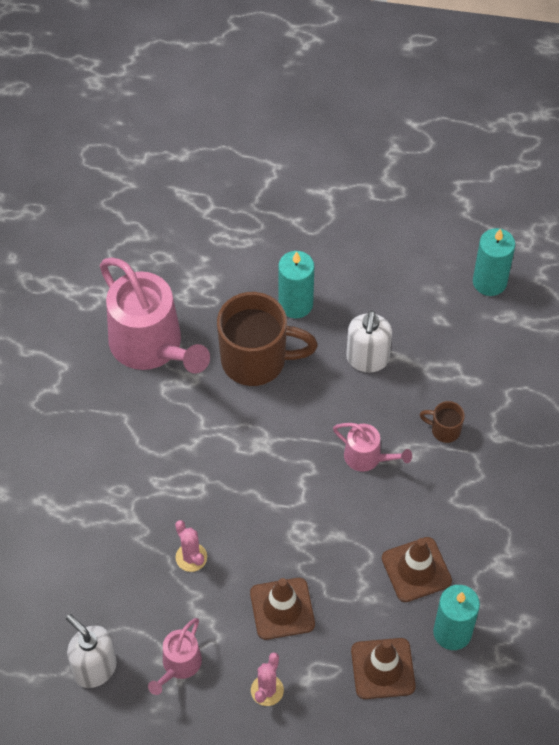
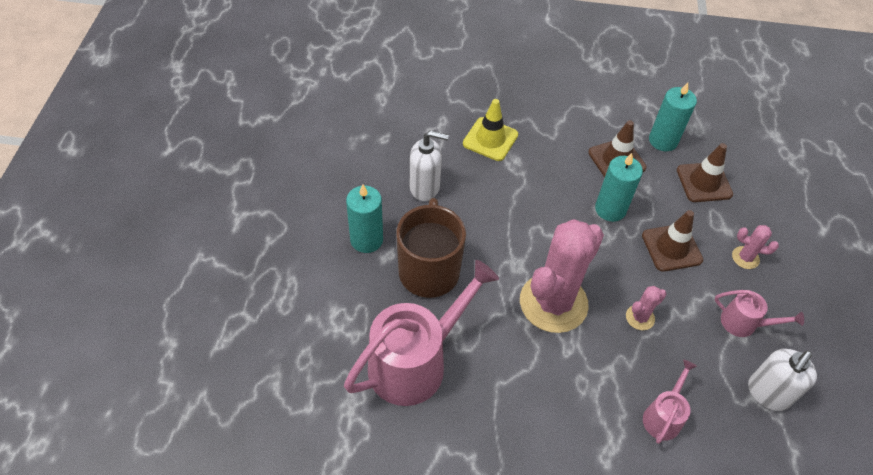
camera: 95 degrees left, 5 degrees down
pink watering can [333,423,412,472] -> pink watering can moved to [643,359,697,444]
brown mug [420,401,465,443] -> yellow traffic cone [463,99,518,161]
turquoise candle [473,228,515,296] -> turquoise candle moved to [595,153,643,222]
none -> pink cactus [520,219,604,333]

